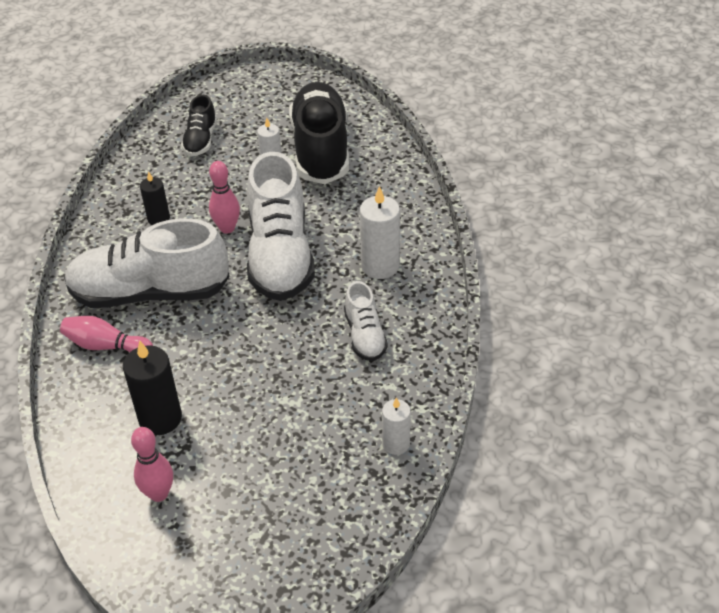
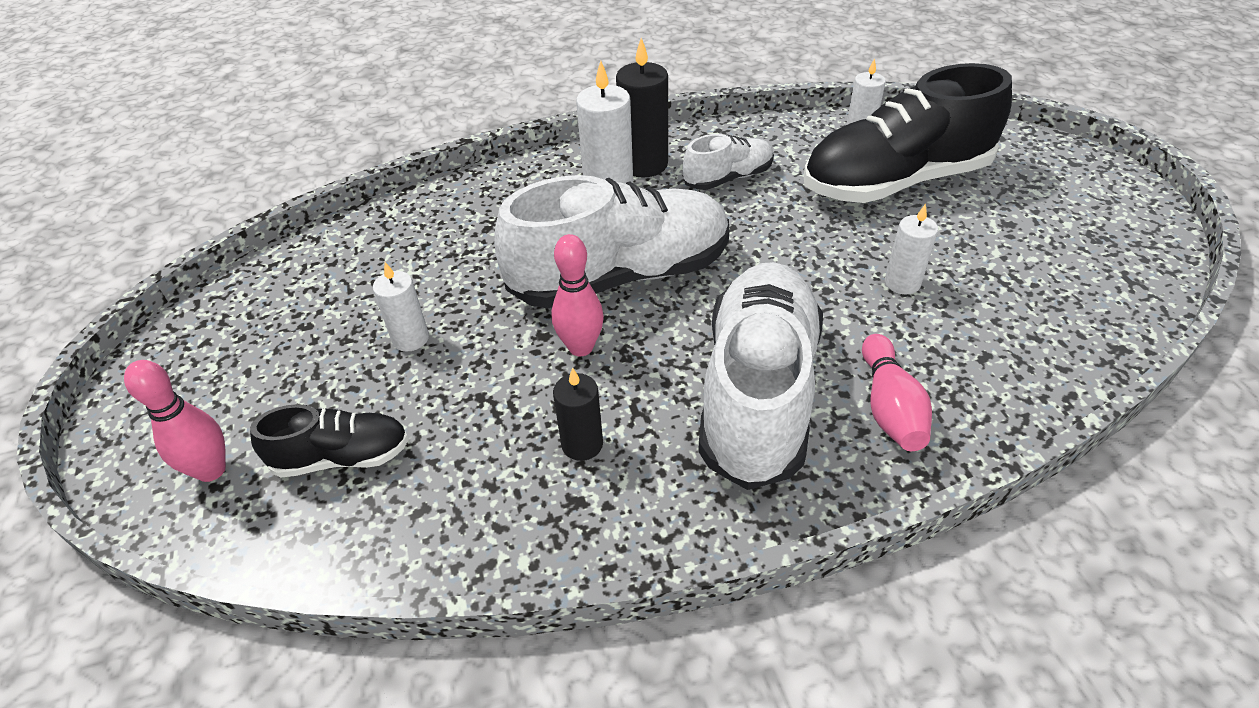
camera: 105 degrees left, 0 degrees up
white shoe [64,219,230,308] -> white shoe turned 150 degrees counterclockwise [698,262,823,490]
black candle [123,340,182,435] -> black candle moved to [616,38,668,178]
pink bowling pin [131,427,173,502] -> pink bowling pin moved to [124,360,226,482]
black shoe [289,82,349,184] -> black shoe moved to [803,63,1012,203]
none -> white candle [885,204,938,295]

